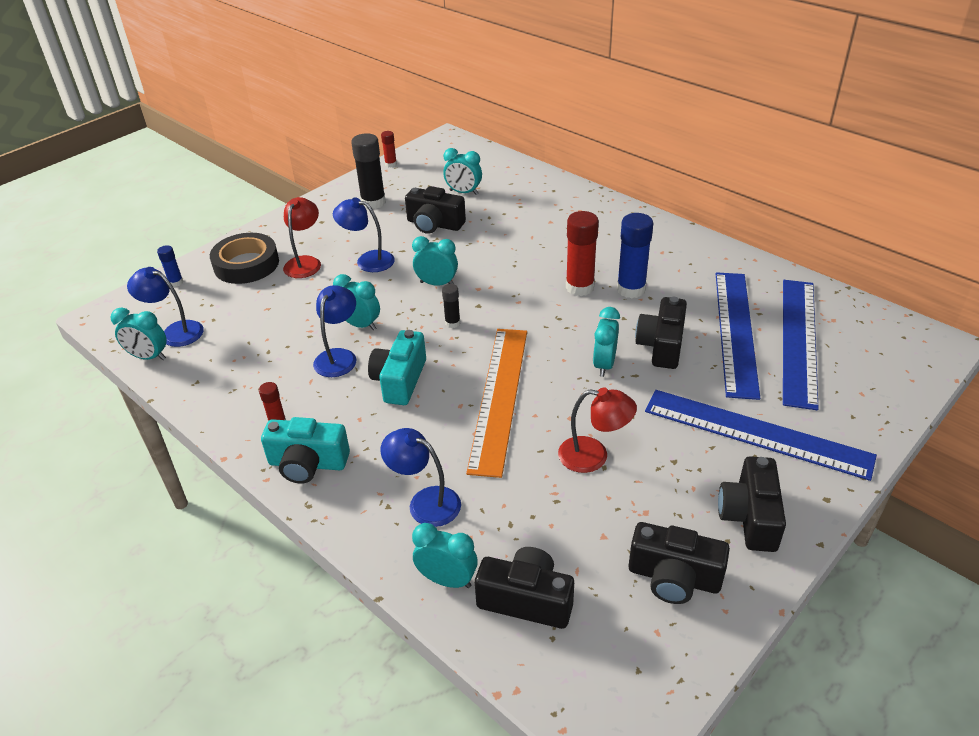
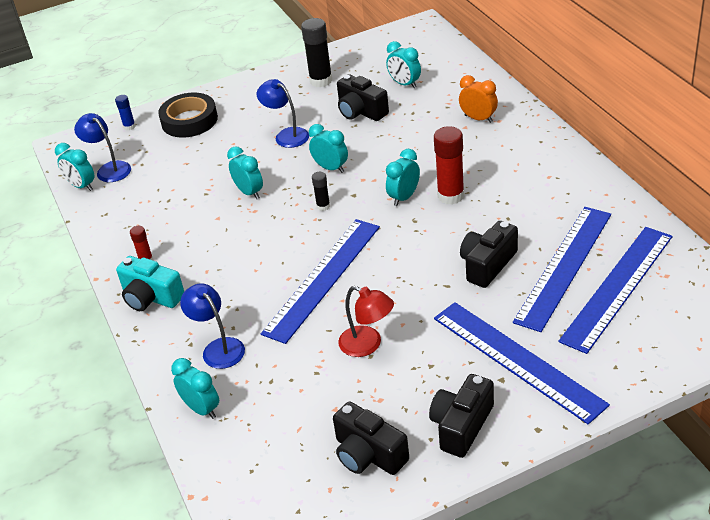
camera: 25 degrees right, 0 degrees up
red lamp [283,197,321,278] -> none
blue lamp [313,285,356,377] -> none
turquoise camera [368,330,426,405] -> none
red glue stick [381,131,397,167] -> none
orange ruler [466,329,527,478] -> blue ruler [261,219,380,344]
black camera [475,547,574,629] -> none
turquoise clock [593,307,620,377] -> turquoise clock moved to [386,149,420,206]
blue glue stick [617,213,653,298] -> none
none -> orange clock [459,75,498,123]

